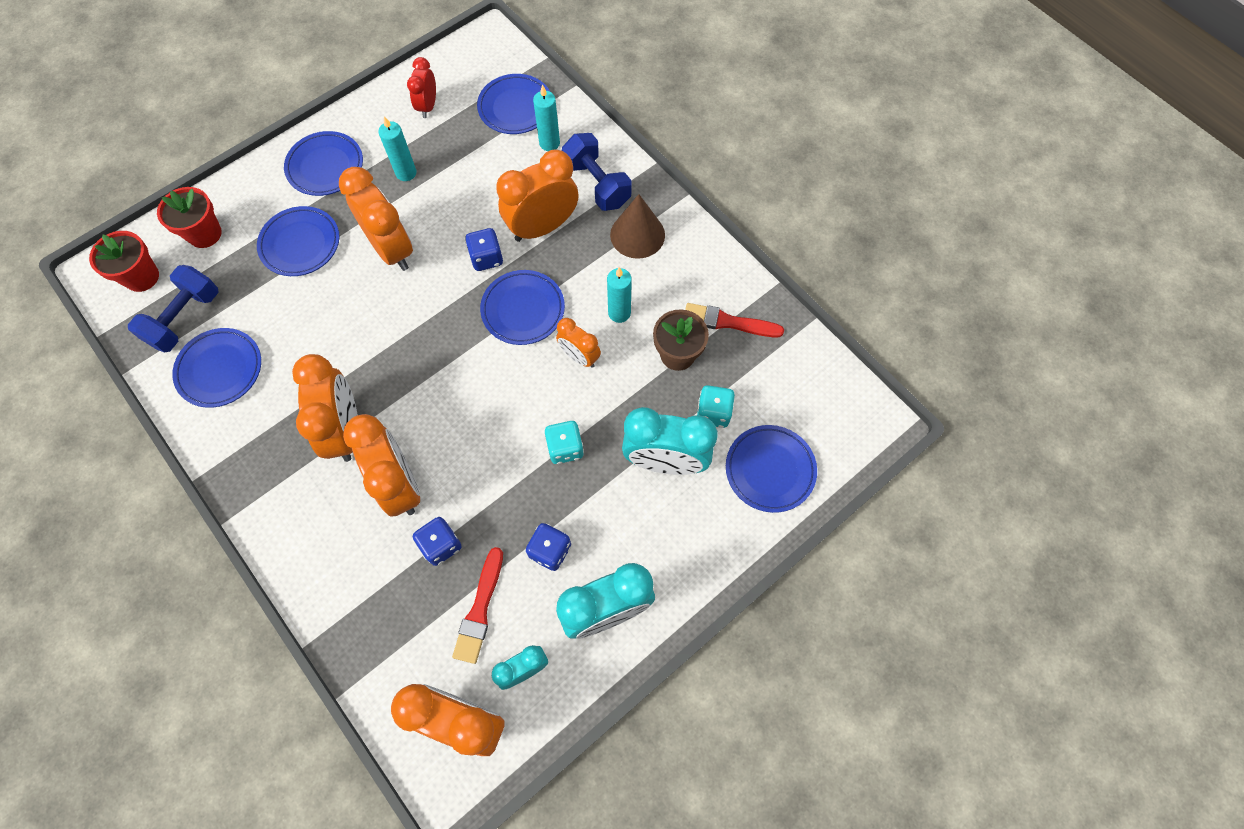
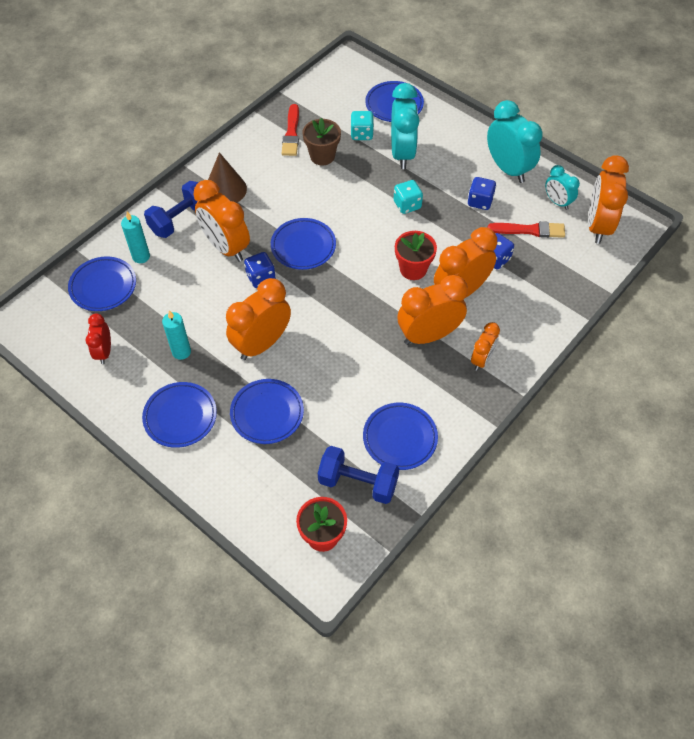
camera: 100 degrees left, 10 degrees down
red flower pot [157,187,222,248] -> red flower pot moved to [395,231,437,280]
red clock [407,57,436,118] -> red clock turned 90 degrees clockwise [86,314,111,364]
orange clock [556,318,601,368] -> orange clock moved to [471,322,500,371]
turquoise candle [607,267,632,323] -> none

